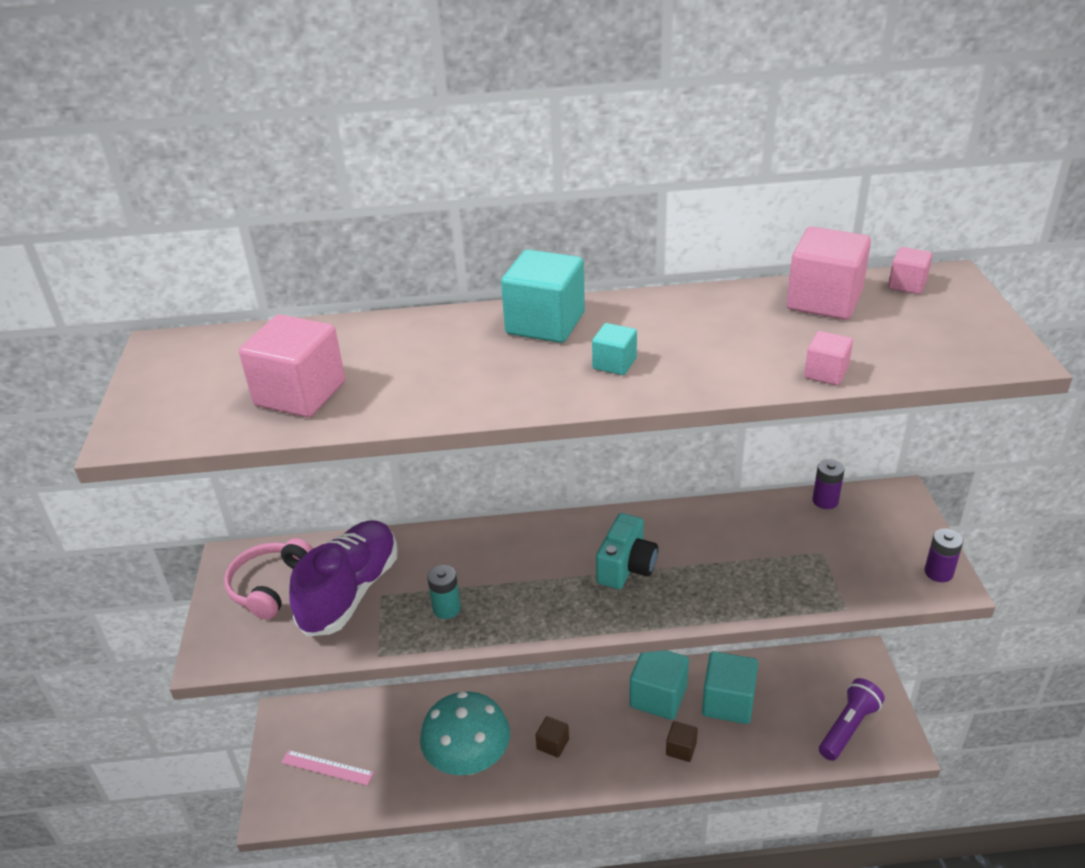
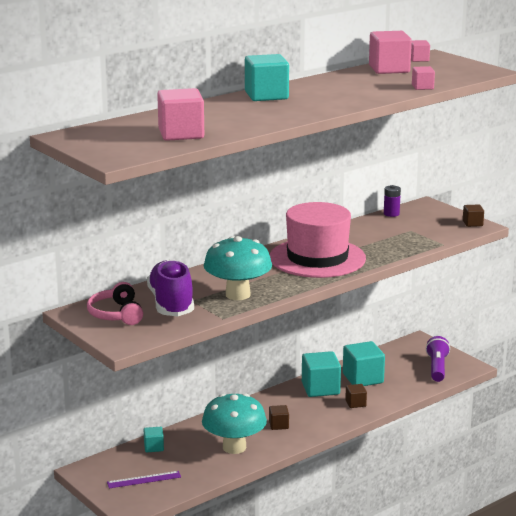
camera: 35 degrees left, 15 degrees down
pink ruler [281,750,374,786] -> purple ruler [107,471,181,488]
turquoise battery [427,565,461,619] -> turquoise mushroom [204,236,272,300]
turquoise cube [592,323,637,375] -> turquoise cube moved to [143,427,164,452]
turquoise camera [596,513,658,589] -> pink hat [270,202,366,278]
purple battery [924,528,963,582] -> brown cube [463,204,484,227]

